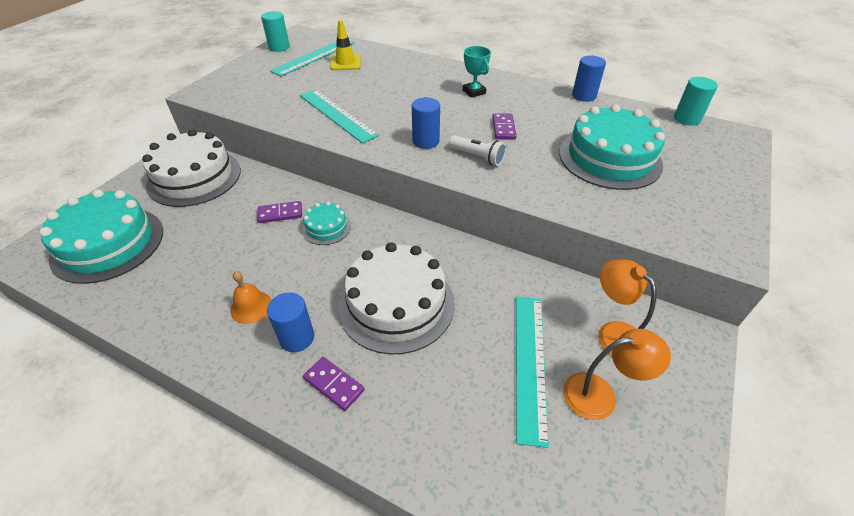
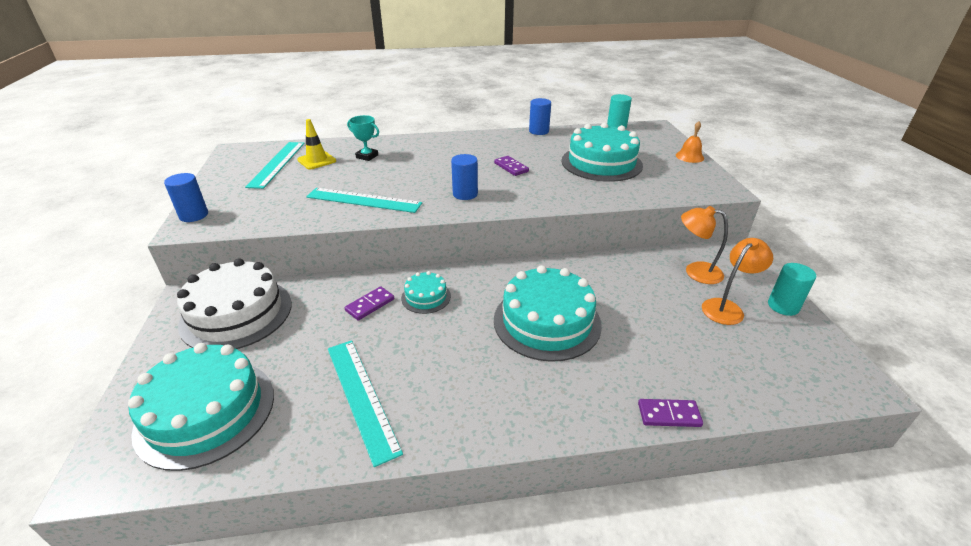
camera: 35 degrees left, 10 degrees down
orange bell [230,271,272,324] -> orange bell moved to [676,121,704,163]
turquoise cylinder [261,11,290,52] -> turquoise cylinder moved to [768,263,816,316]
blue cylinder [267,292,314,352] -> blue cylinder moved to [164,173,208,222]
purple domino [303,357,365,411] -> purple domino moved to [638,399,703,427]
white cake [338,242,455,355] -> turquoise cake [494,265,602,362]
white flashlight [449,135,506,166] -> none
turquoise trophy [463,46,491,98] -> turquoise trophy moved to [347,115,379,161]
turquoise ruler [516,297,549,448] -> turquoise ruler moved to [328,340,403,467]

